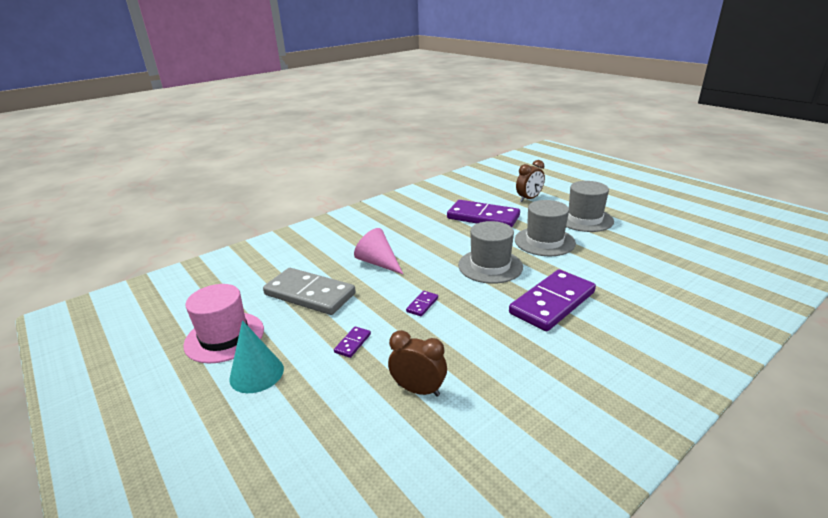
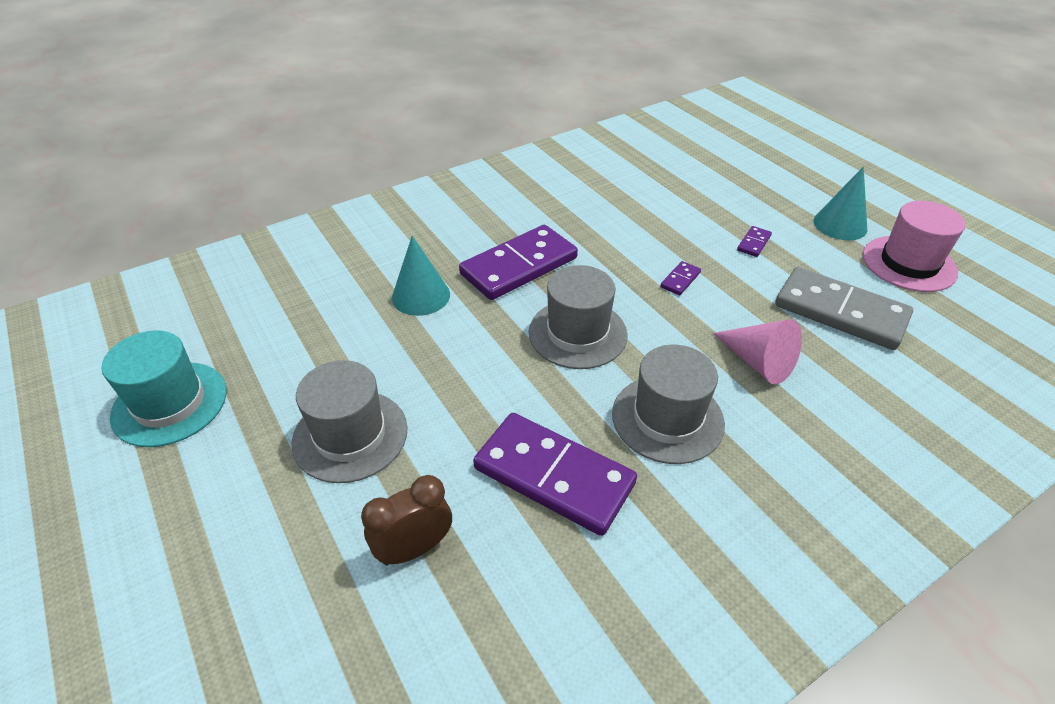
camera: 175 degrees left, 15 degrees up
brown clock [388,330,447,397] -> none
grey hat [515,200,576,256] -> grey hat moved to [612,344,725,464]
none -> turquoise hat [101,330,227,447]
none -> turquoise cone [392,236,450,316]

